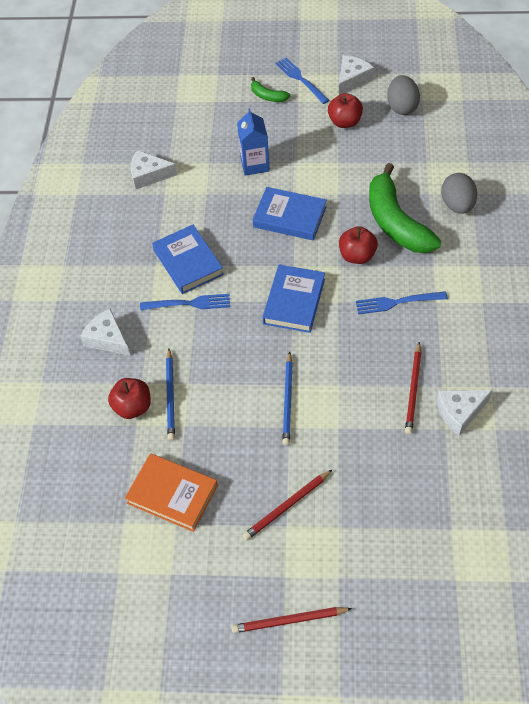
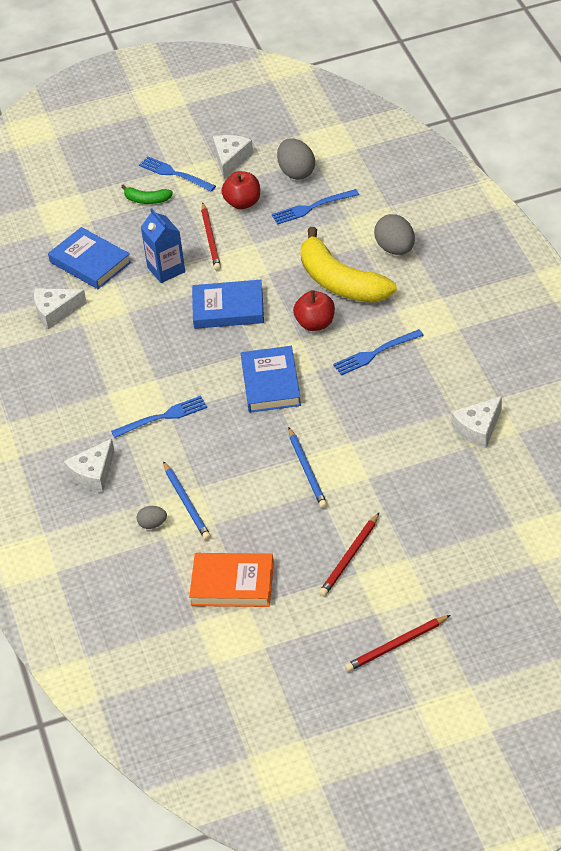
camera: 20 degrees left, 10 degrees down
white cheese [80,309,130,356] -> white cheese turned 75 degrees counterclockwise [64,439,115,492]
red apple [108,378,151,419] -> grey egg [137,506,167,529]
blue book [152,225,224,294] -> blue book moved to [48,227,131,289]
green banana [369,163,441,253] -> yellow banana [300,227,397,303]
red pencil [405,342,421,434] -> red pencil moved to [201,202,221,270]
none -> blue fork [272,189,359,225]

